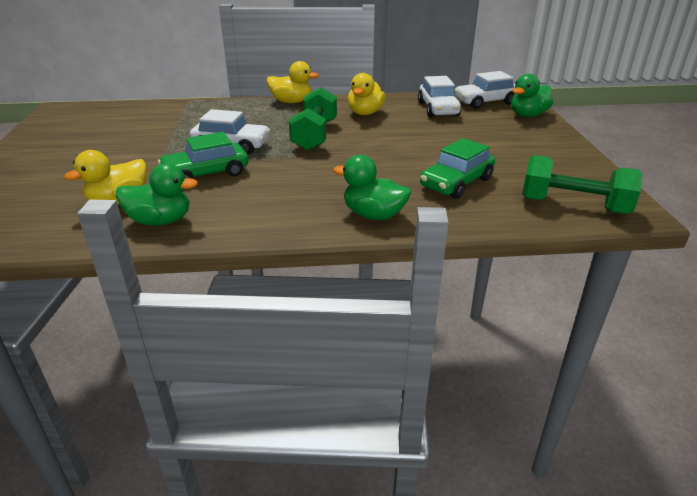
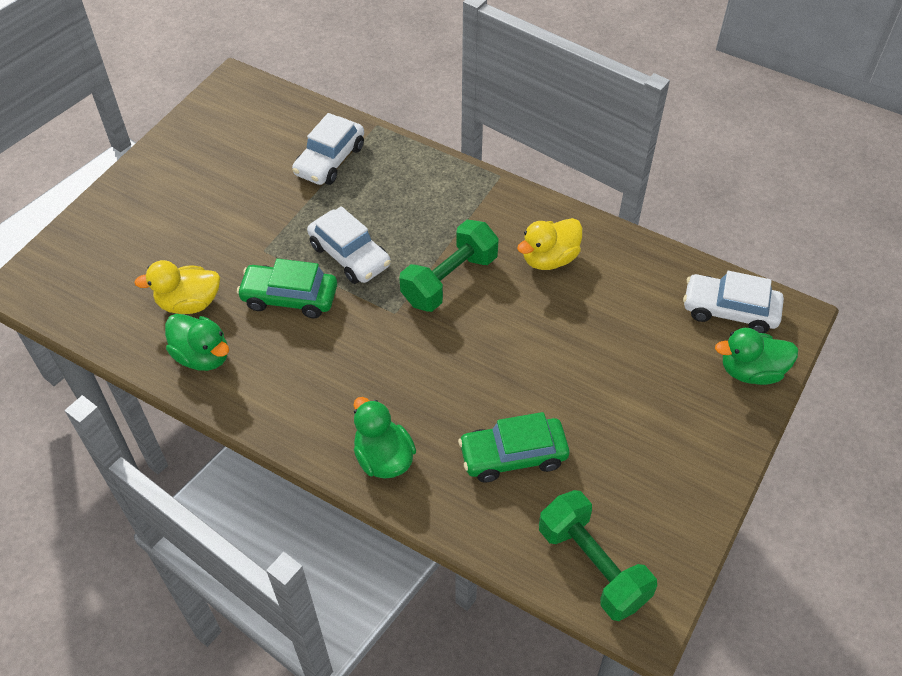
camera: 35 degrees right, 20 degrees up
yellow duck [267,61,319,103] -> none
white car [418,76,461,117] -> white car moved to [292,113,364,185]

